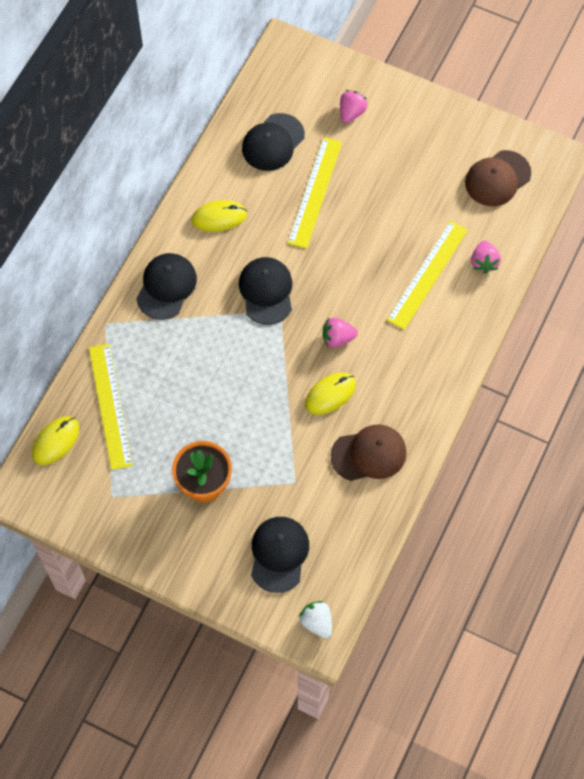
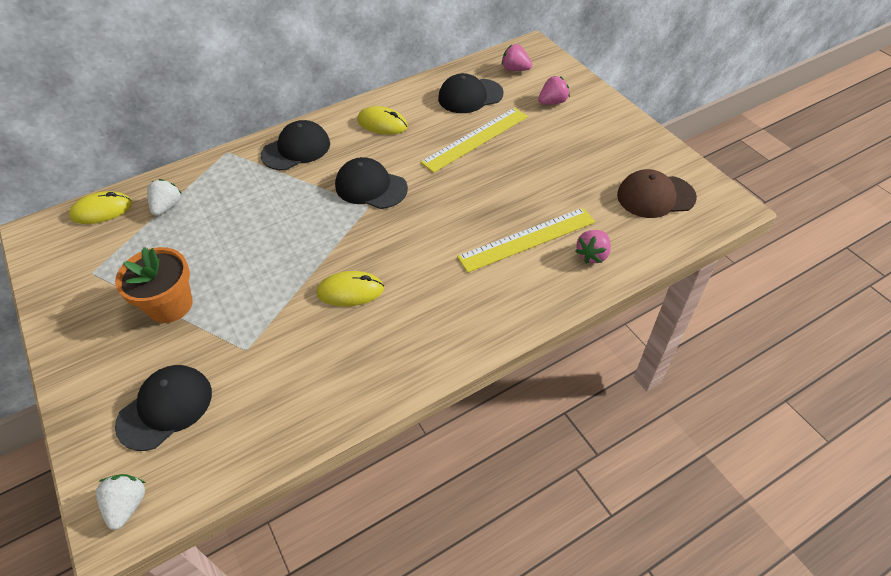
camera: 35 degrees right, 15 degrees down
yellow ruler [89,344,132,470] -> white strawberry [147,179,181,216]
black cap [239,257,292,325] -> black cap turned 90 degrees counterclockwise [335,157,408,209]
pink strawberry [323,317,358,348] -> pink strawberry moved to [502,44,532,71]
brown cap [331,424,407,481] -> none

